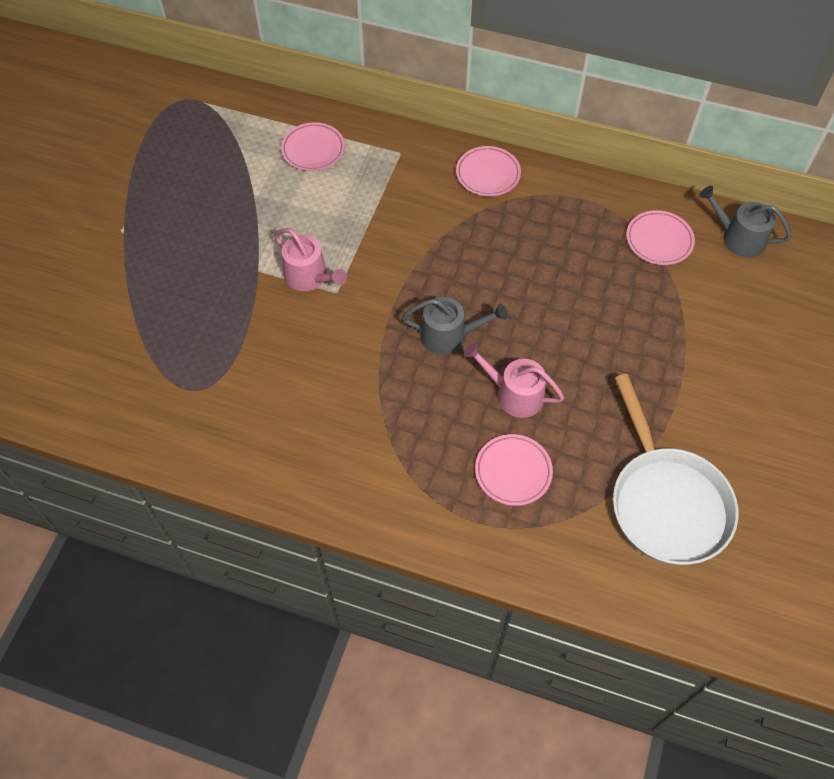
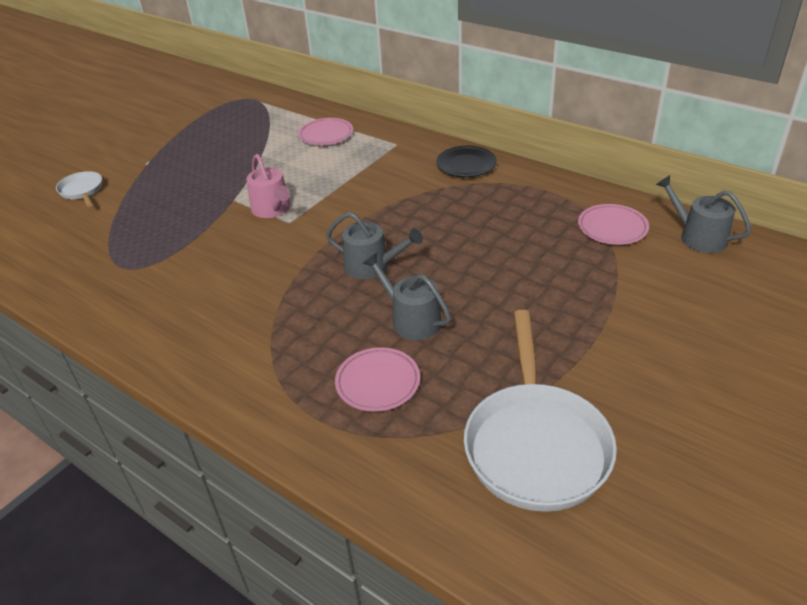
camera: 20 degrees right, 20 degrees down
pink plate [456,146,521,196] -> black plate [436,146,497,177]
pink watering can [464,343,564,418] -> grey watering can [363,253,451,340]
none -> white pan [56,171,102,207]

